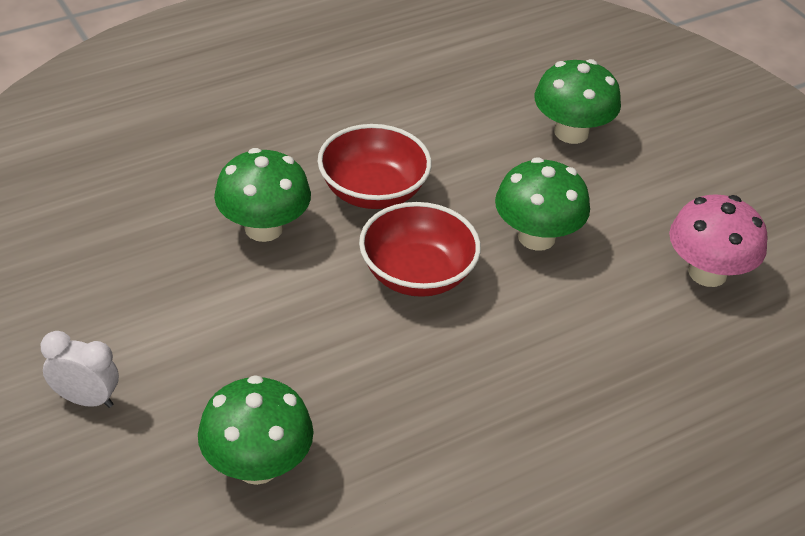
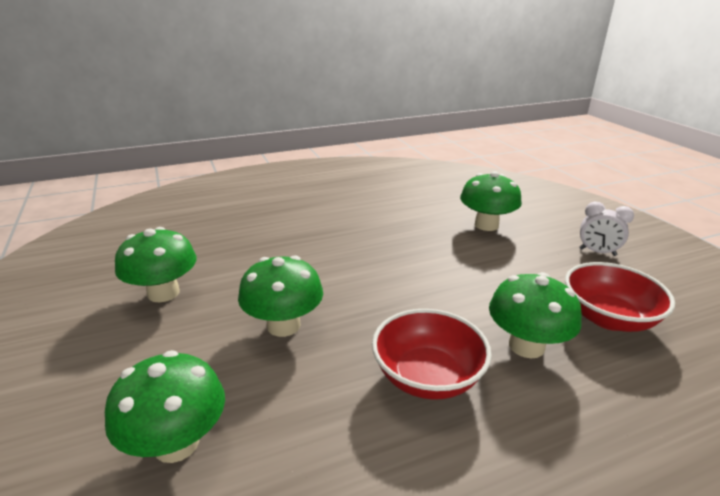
camera: 170 degrees left, 15 degrees down
red bowl [359,202,481,297] -> red bowl moved to [565,262,675,332]
pink mushroom [669,194,768,287] -> green mushroom [115,227,197,302]

